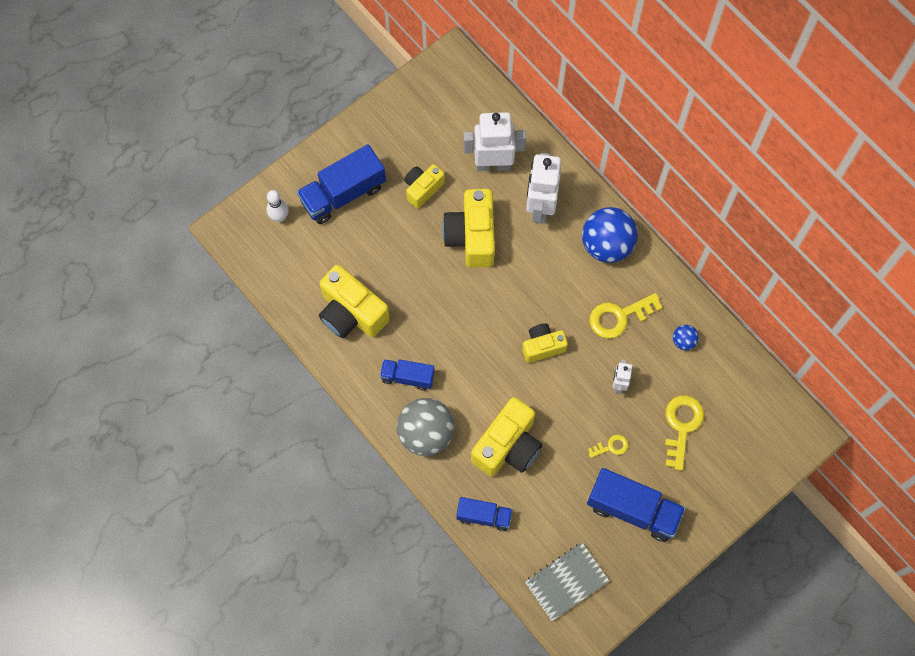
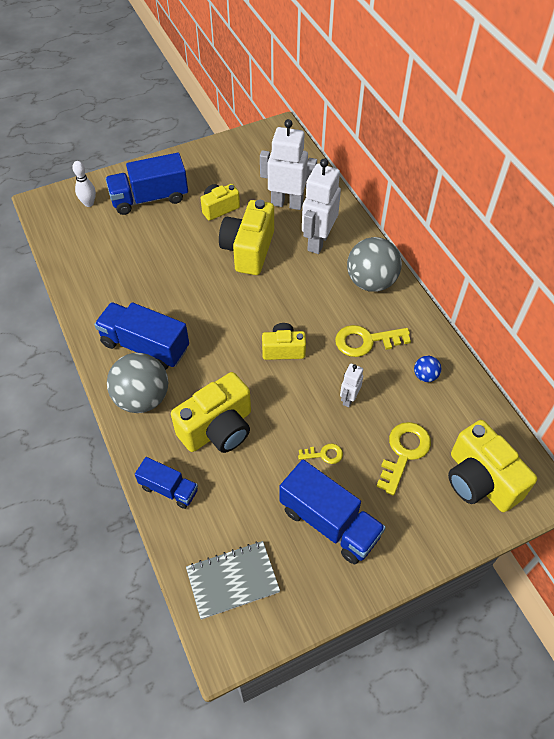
camera: 15 degrees right, 15 degrees down
yellow camera [319,265,390,338] -> yellow camera moved to [448,420,537,512]
blue truck [380,359,435,391] -> blue truck [94,302,189,370], size x1.70
blue ball [582,207,638,263] -> grey ball [347,237,402,292]

